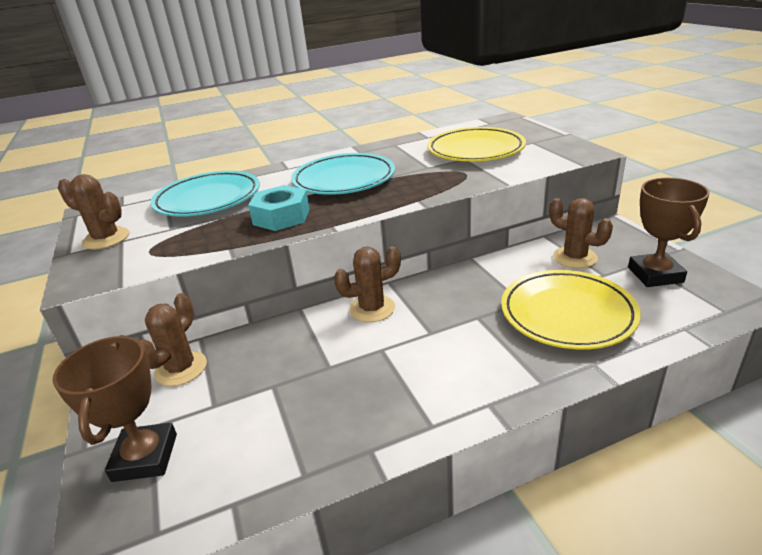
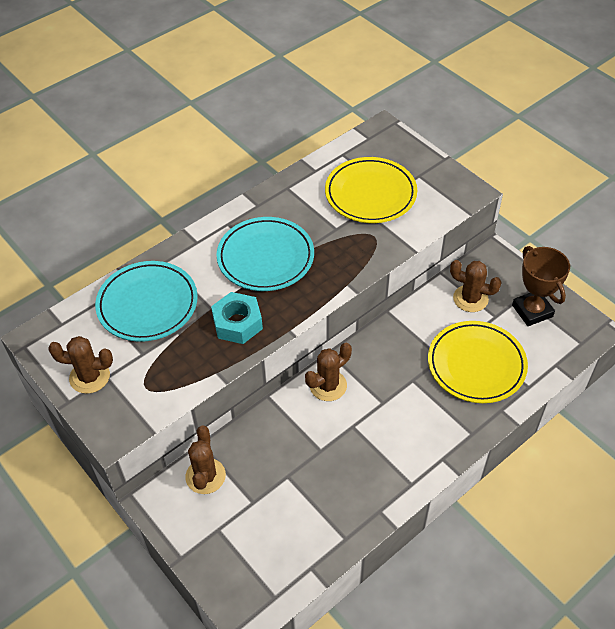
camera: 20 degrees left, 20 degrees up
brown trophy [52,335,177,482] -> none

